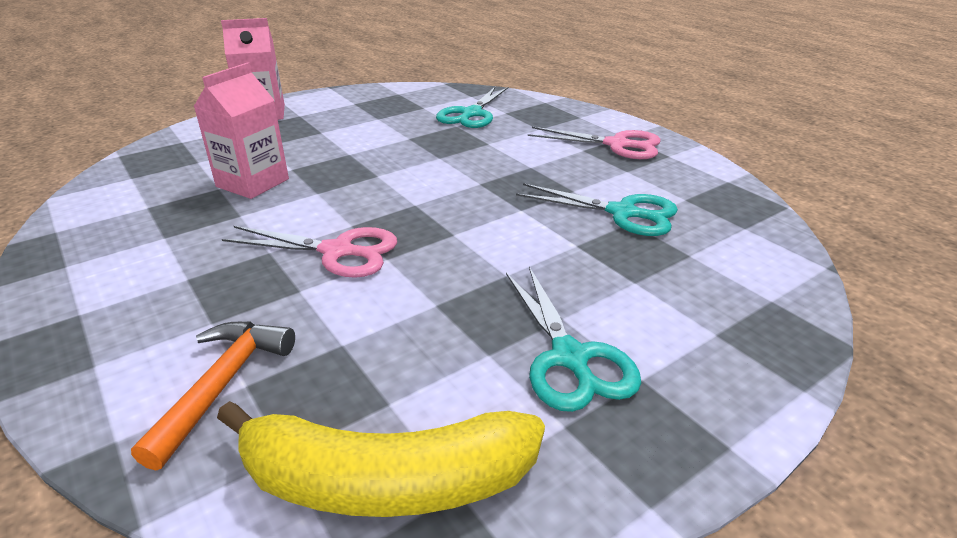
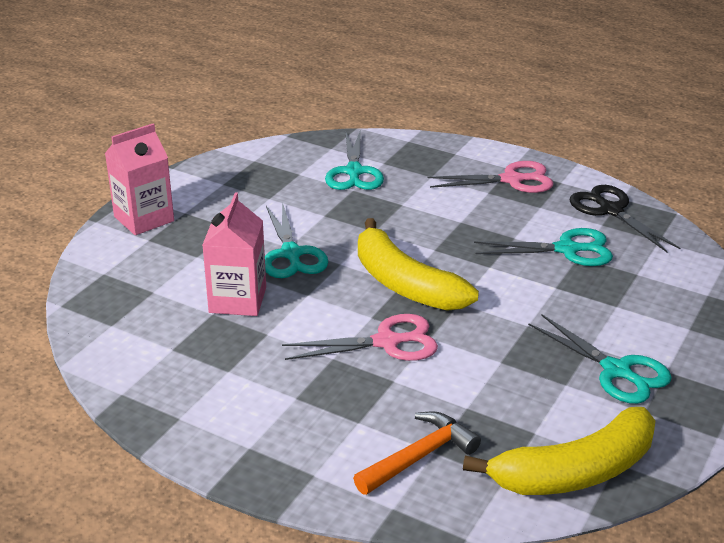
camera: 25 degrees left, 0 degrees up
orange hammer [131,322,295,470] -> orange hammer turned 60 degrees clockwise [353,411,481,495]
none -> turquoise scissors [265,202,328,278]
none -> yellow banana [358,218,479,311]
none -> black scissors [570,185,680,252]

